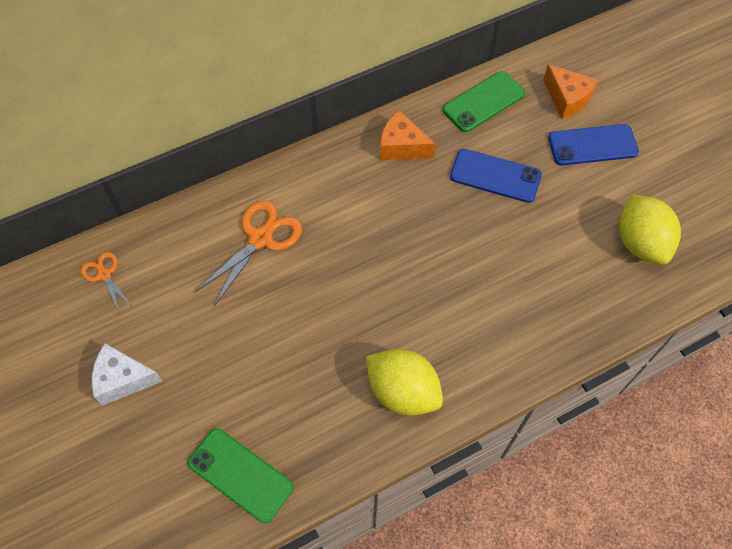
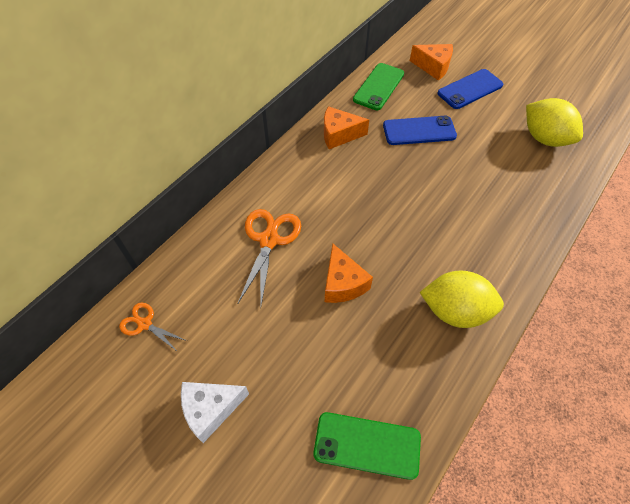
camera: 25 degrees left, 5 degrees down
none -> orange cheese [325,244,373,303]

